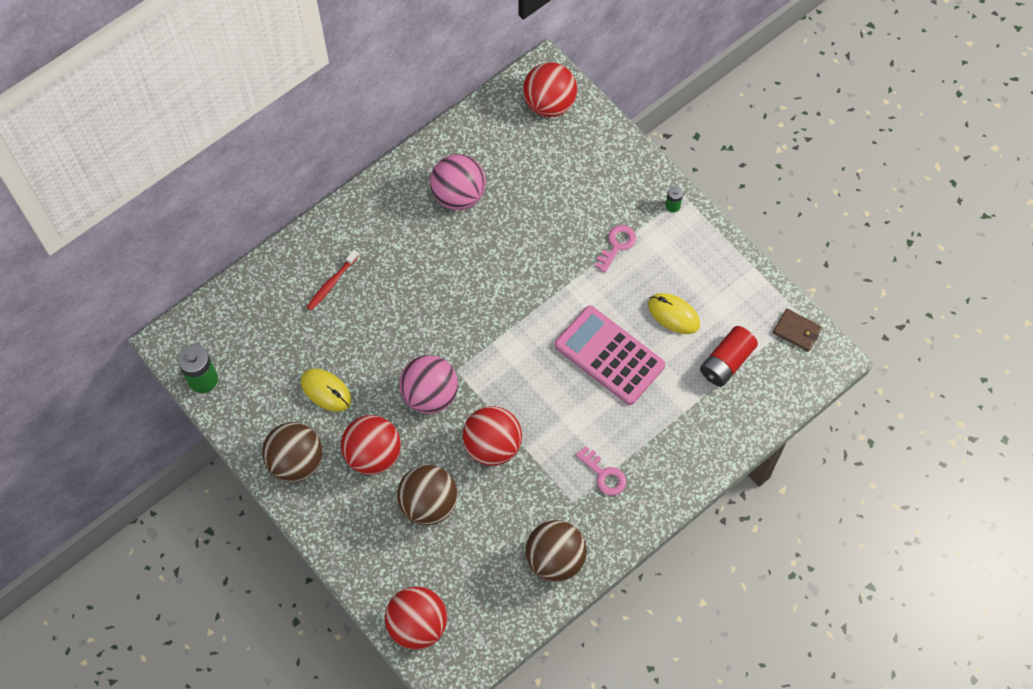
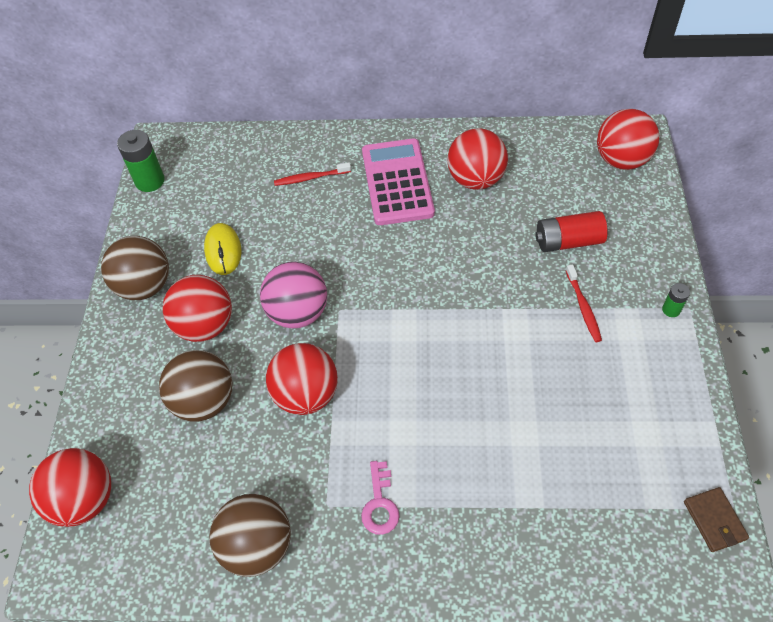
camera: 45 degrees right, 10 degrees down
pink ball [430,154,486,210] -> red ball [447,128,508,190]
pink calculator [555,306,665,405] -> pink calculator moved to [362,138,435,225]
pink key [595,225,636,273] -> red toothbrush [566,264,602,342]
yellow mouse [648,293,700,334] -> none
red battery [700,326,758,387] -> red battery moved to [535,211,608,252]

